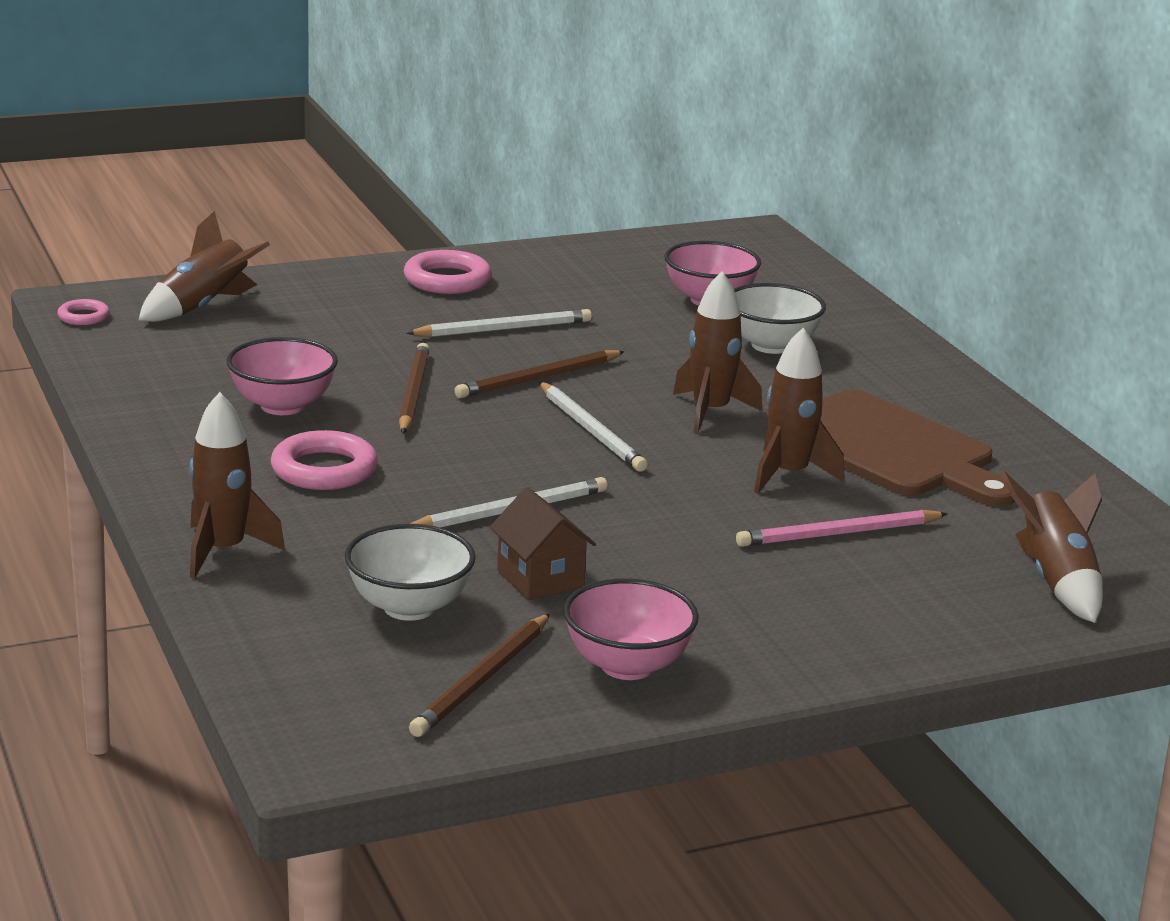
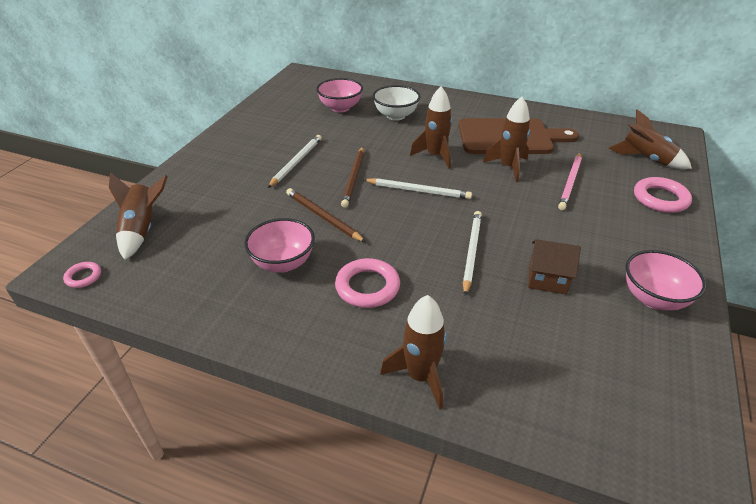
camera: 45 degrees left, 15 degrees up
white bowl [345,524,476,621] -> none
pink ring [404,250,492,294] -> pink ring moved to [634,177,692,213]
brown pencil [409,614,550,737] -> none

